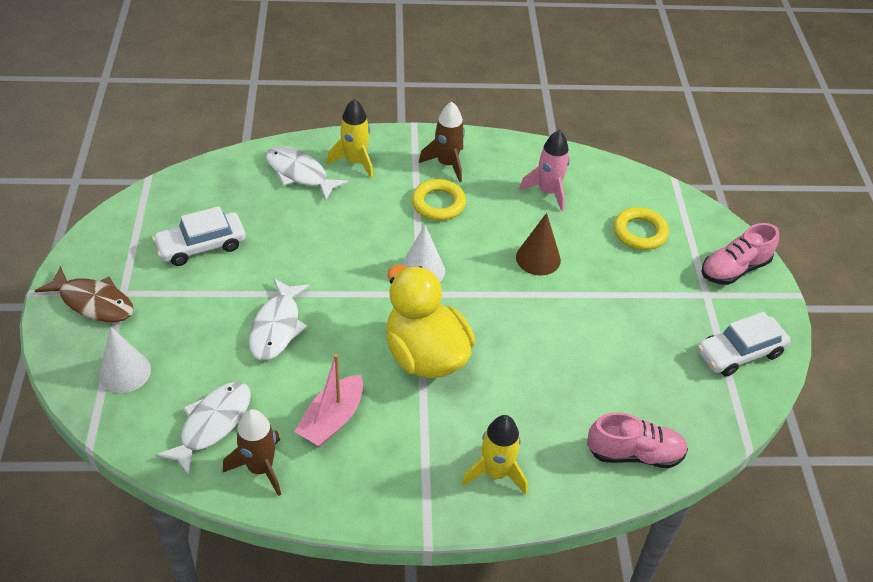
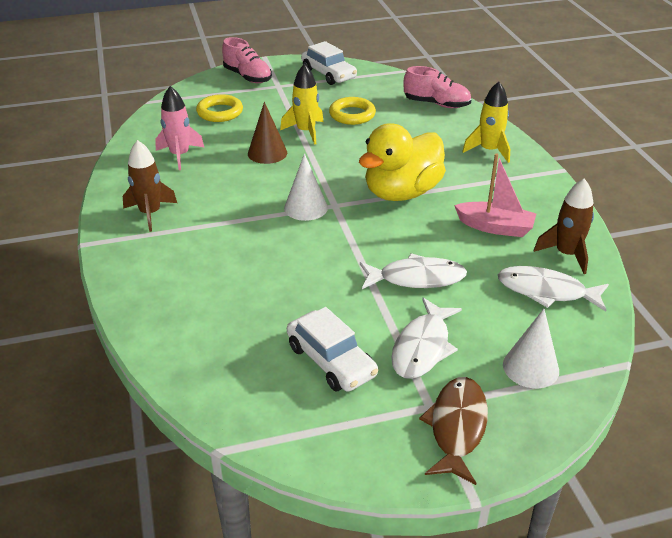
camera: 100 degrees left, 10 degrees down
white fish [266,146,349,200] -> white fish moved to [391,298,462,379]
yellow rocket [327,99,373,178] -> yellow rocket moved to [280,64,323,145]
yellow ring [412,179,466,221] -> yellow ring moved to [329,97,376,125]
pink shoe [587,412,688,468] -> pink shoe turned 120 degrees clockwise [404,66,471,108]

